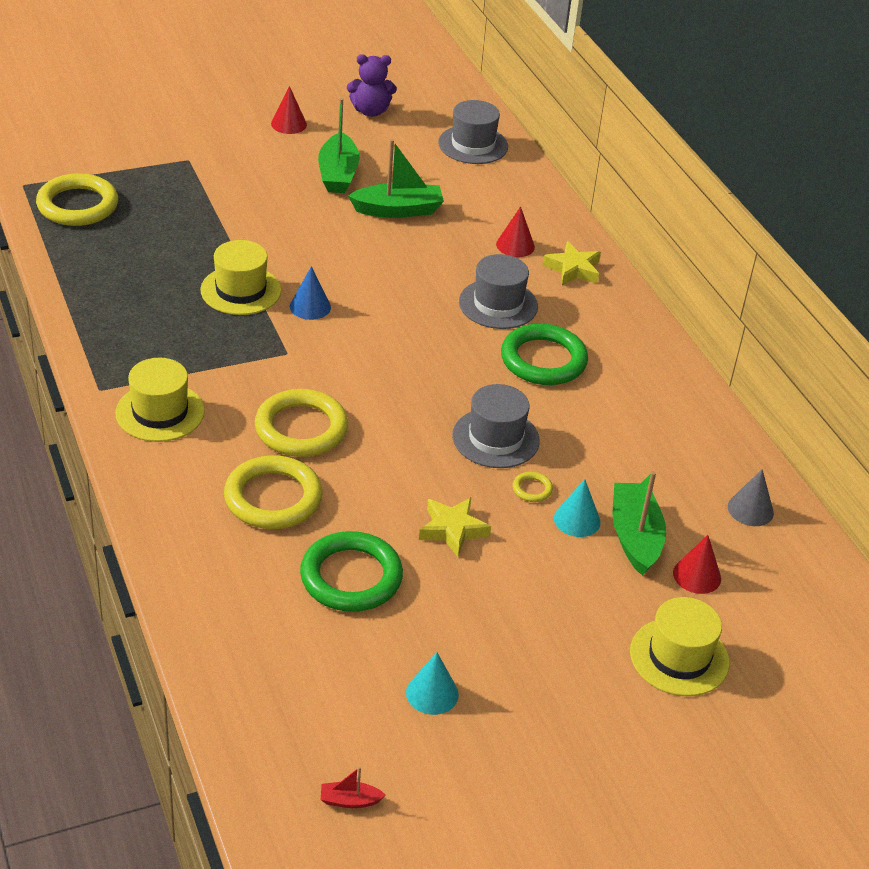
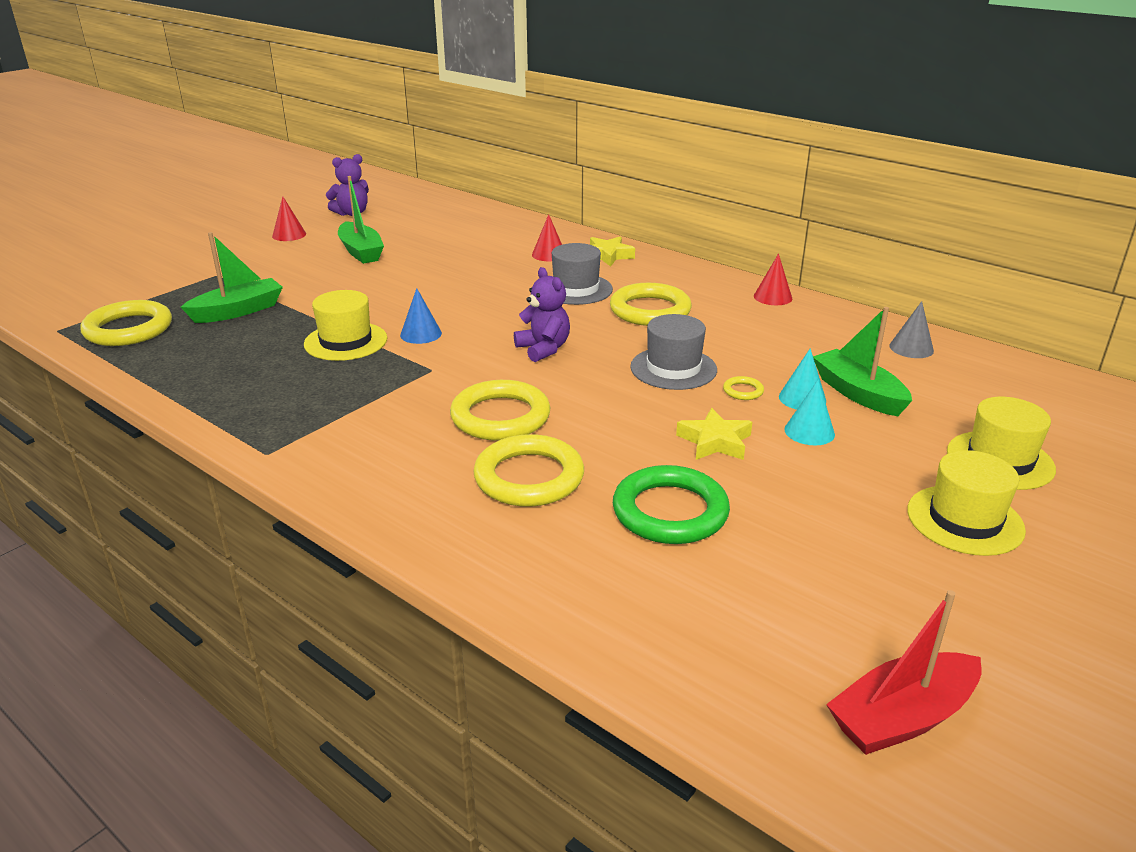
camera: 25 degrees left, 10 degrees down
yellow hat [115,358,205,442] -> yellow hat moved to [907,450,1026,556]
red boat [321,767,385,808] -> red boat [826,590,982,755], size x2.16
green boat [348,139,444,218] -> green boat moved to [181,232,283,323]
turquoise cone [406,652,459,715] -> turquoise cone moved to [784,380,835,445]
grey hat [438,100,508,164] -> none
green ring [501,323,588,385] -> yellow ring [610,283,692,326]
red cone [673,535,721,594] -> red cone moved to [754,254,792,305]
none -> purple teddy bear [514,267,570,362]

